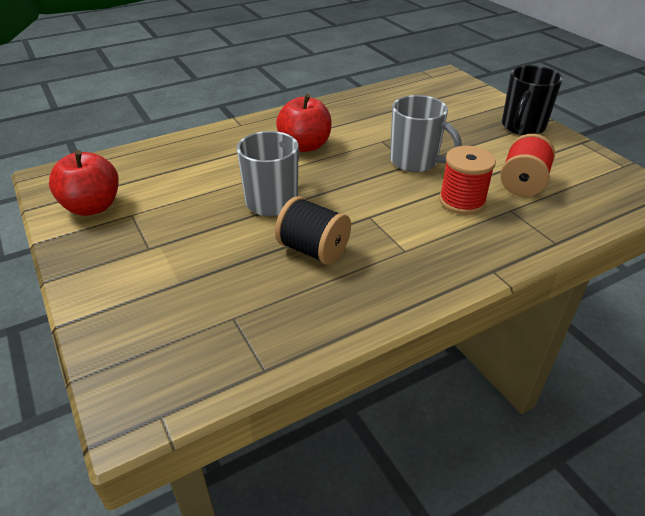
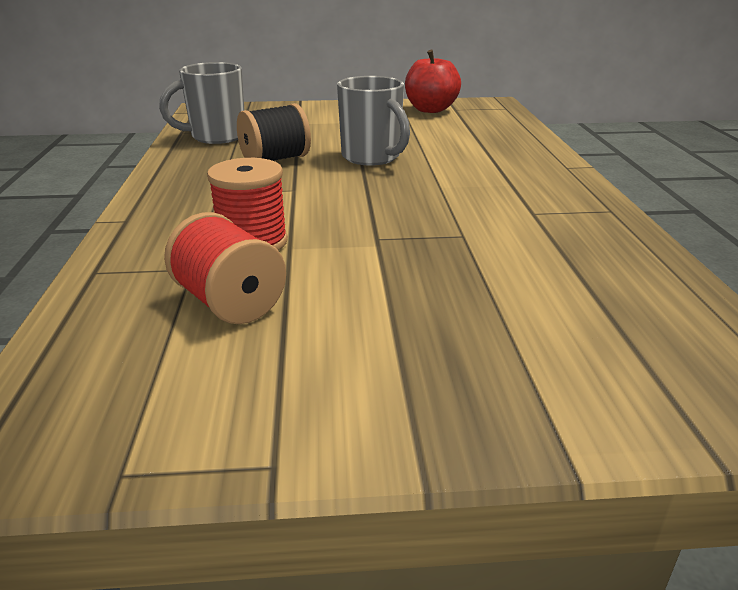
camera: 115 degrees right, 10 degrees down
red apple [276,94,332,152] -> none
grey mug [390,95,462,172] -> grey mug moved to [159,62,244,144]
black mug [502,65,563,135] -> none

